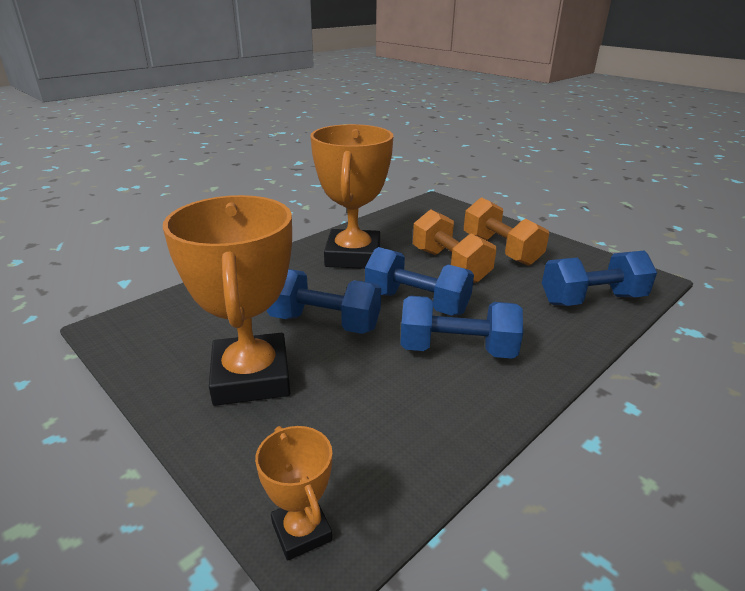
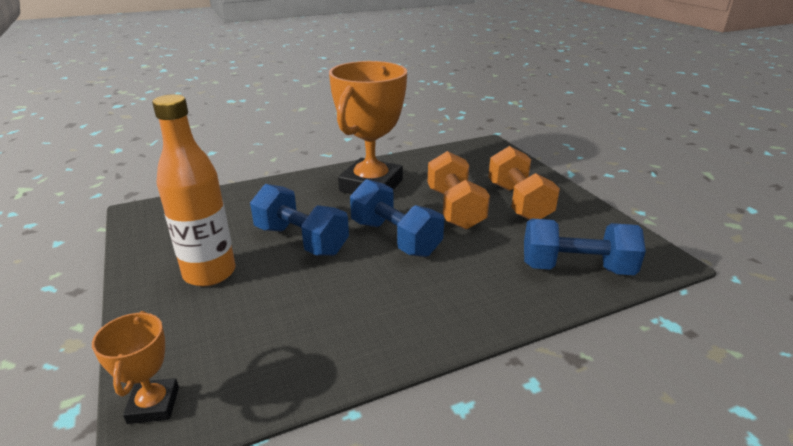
camera: 20 degrees right, 0 degrees up
orange trophy [163,195,292,406] -> orange bottle [152,94,236,286]
blue dumbbell [400,296,523,359] -> none

